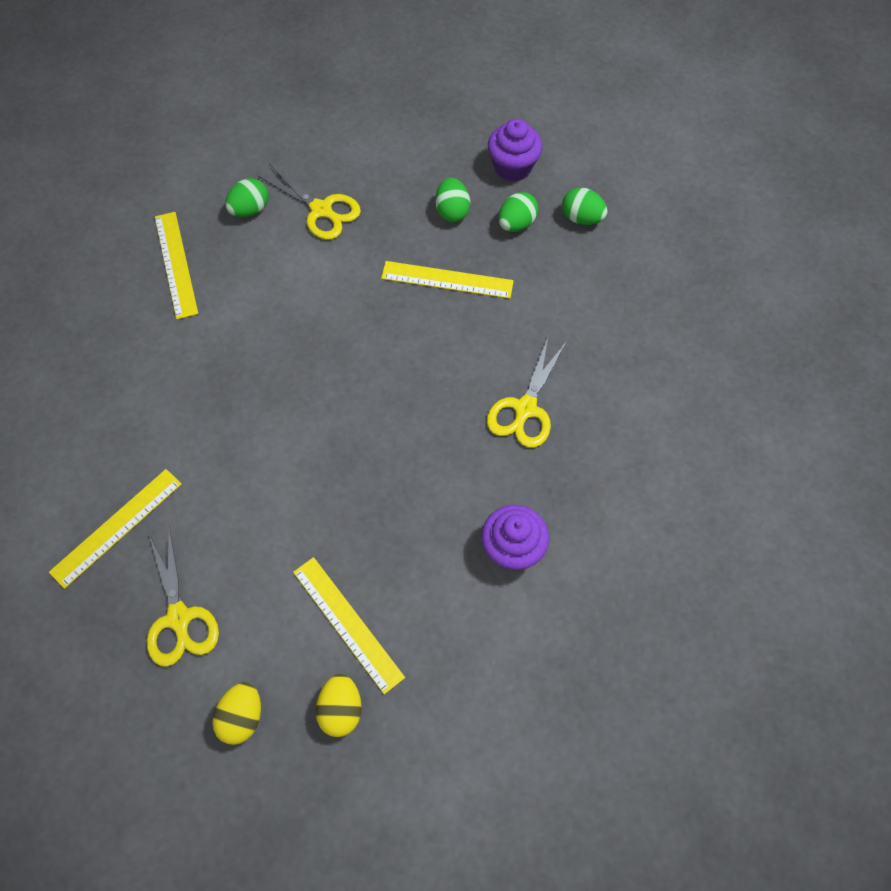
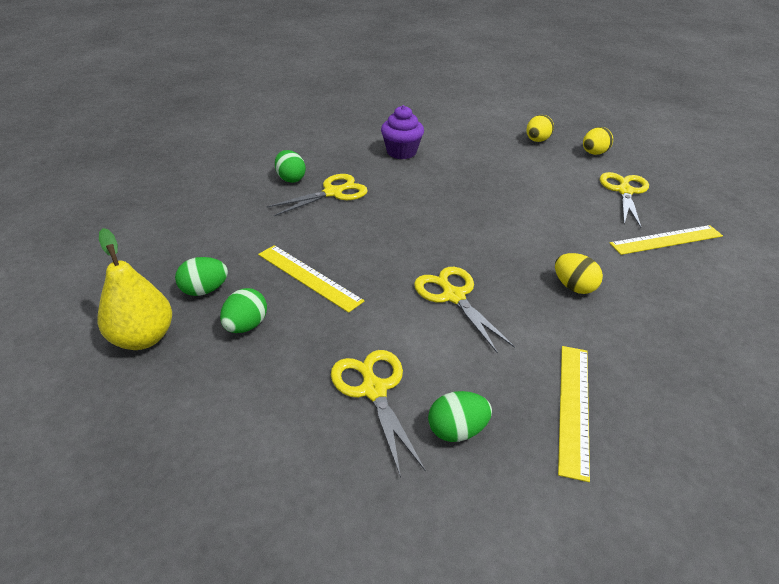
camera: 150 degrees left, 25 degrees down
yellow ruler [293,557,405,694] -> none
purple cupcake [488,119,543,182] -> yellow pear [98,228,172,350]
green egg [562,188,608,225] -> green egg moved to [275,150,306,183]
none -> yellow scissors [414,267,515,354]
none -> yellow egg [555,253,603,294]

